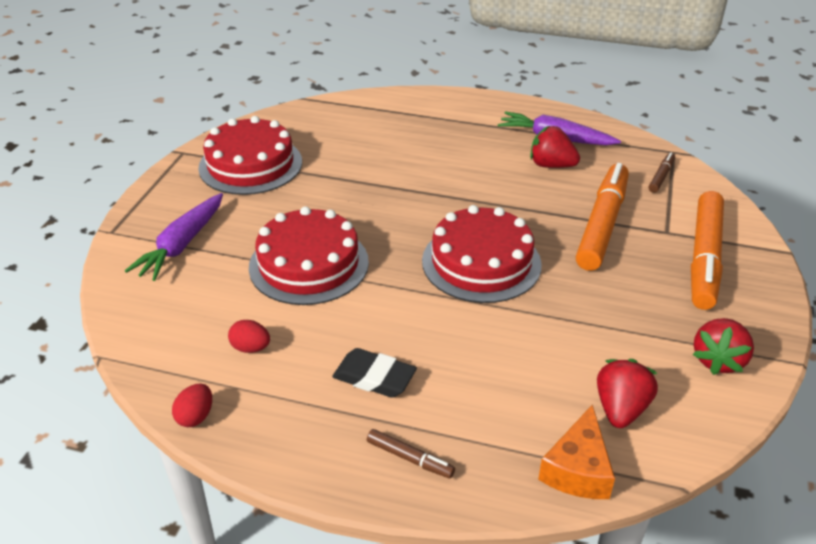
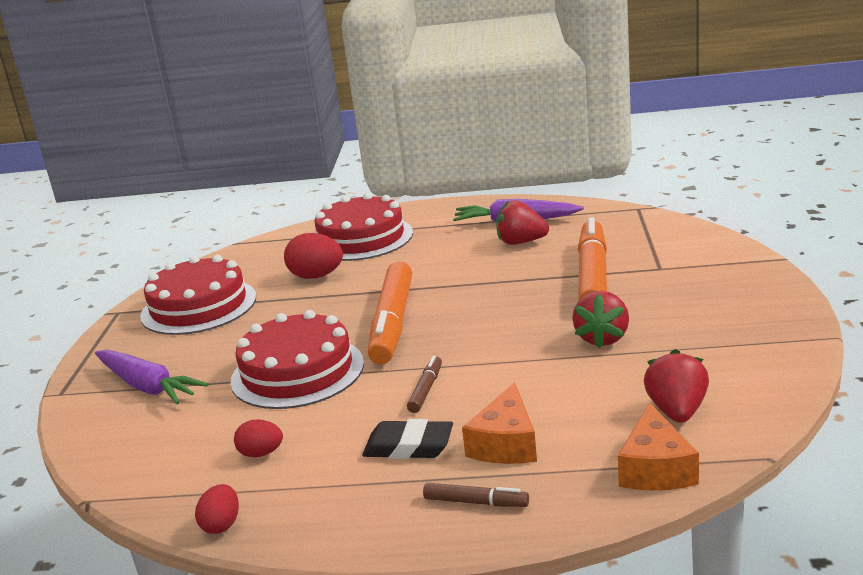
camera: 10 degrees left, 15 degrees down
purple carrot [125,193,223,281] -> purple carrot turned 60 degrees counterclockwise [95,350,208,404]
red cake [422,205,542,303] -> red cake moved to [315,193,413,261]
brown marker [649,152,675,193] -> brown marker moved to [407,356,442,413]
orange marker [691,191,724,310] -> orange marker moved to [368,262,412,364]
red strawberry [692,318,754,375] -> red strawberry moved to [572,291,629,349]
none -> red egg [284,233,343,279]
none -> orange cheese [462,383,537,464]

